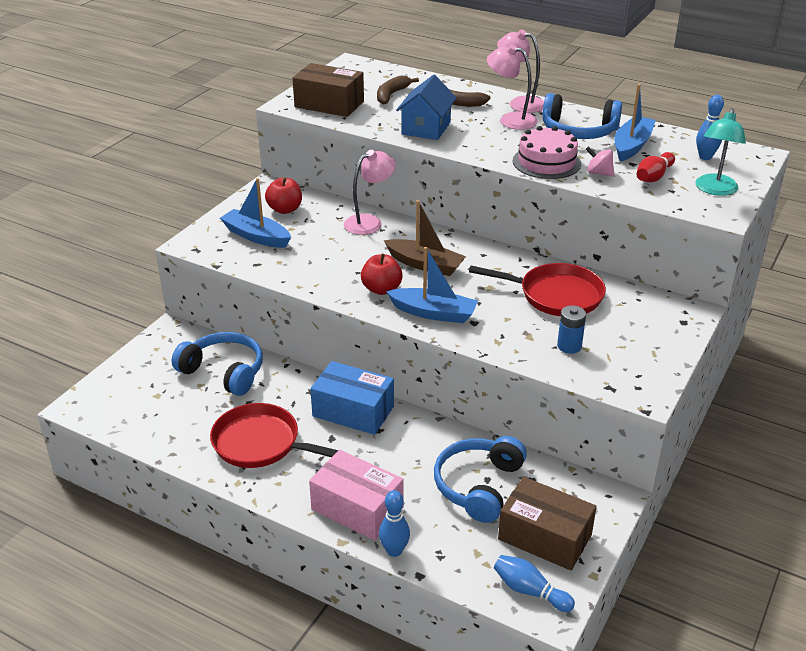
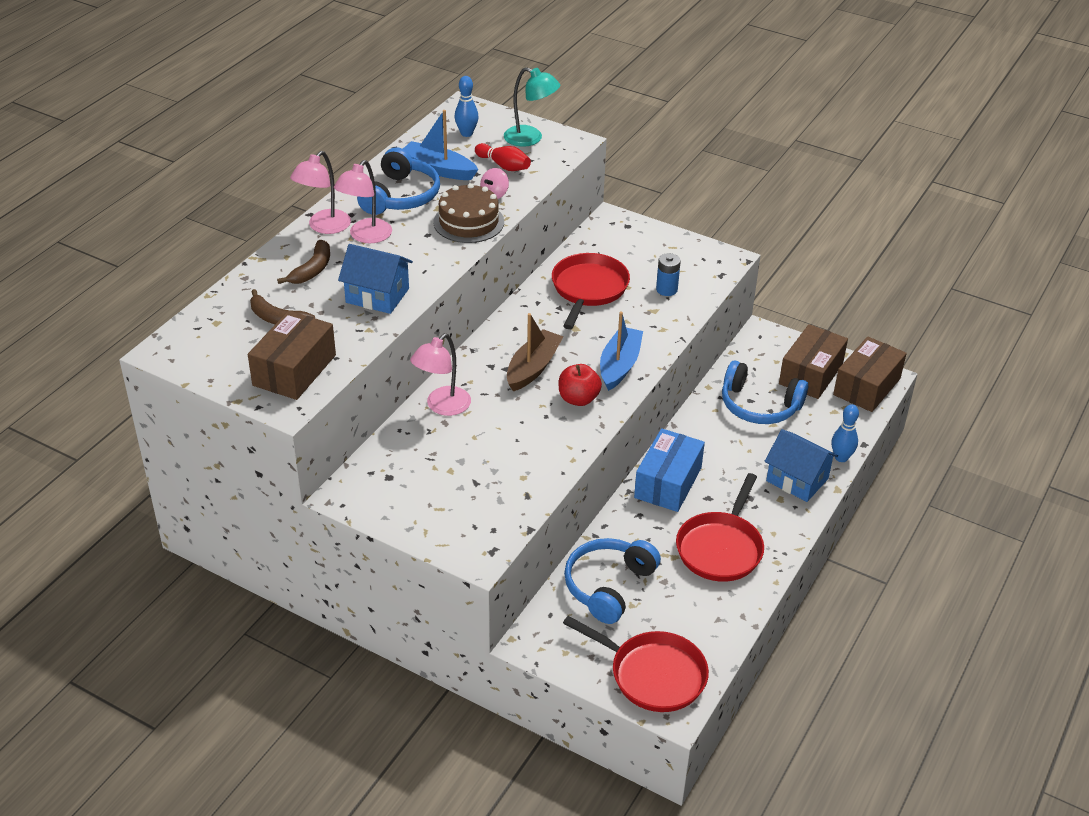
camera: 90 degrees left, 5 degrees up
blue boat [220,178,291,248] -> none
red apple [265,178,302,214] -> none
pink box [309,450,403,541] -> blue house [764,429,838,502]
pink lamp [344,150,396,235] -> pink lamp turned 105 degrees counterclockwise [410,334,471,416]
blue bowling pin [494,555,575,612] -> brown box [833,337,907,412]
pink cake [513,126,581,179] -> brown cake [433,183,504,243]
none -> red pan [563,616,709,712]

